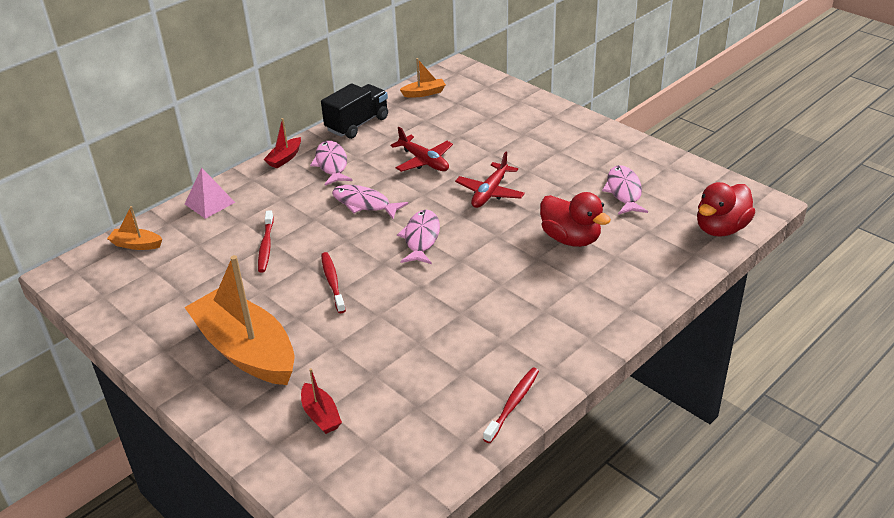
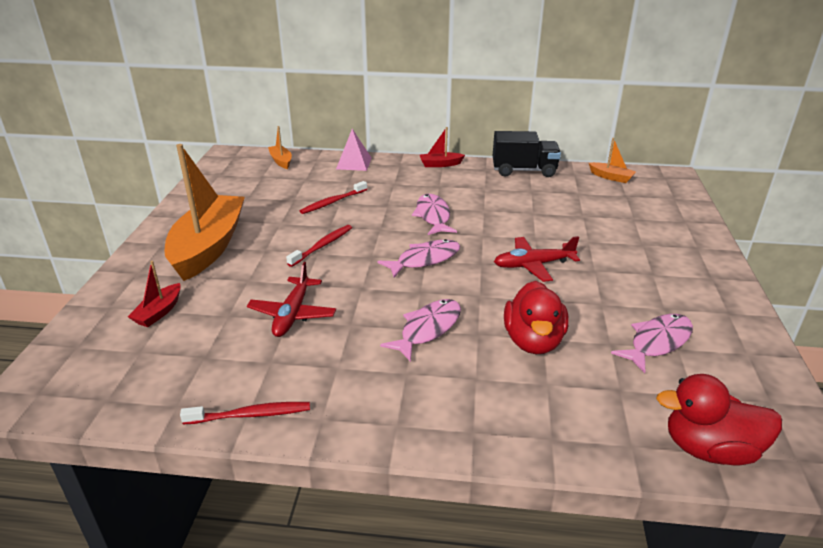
camera: 50 degrees right, 5 degrees down
pink fish [310,141,352,186] -> pink fish moved to [380,299,461,362]
red plane [391,127,453,172] -> red plane moved to [247,262,336,337]

